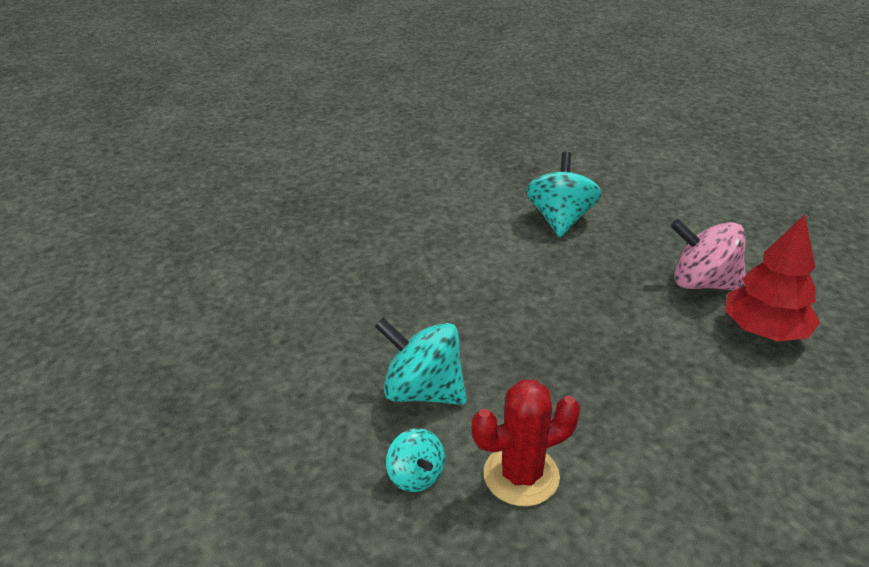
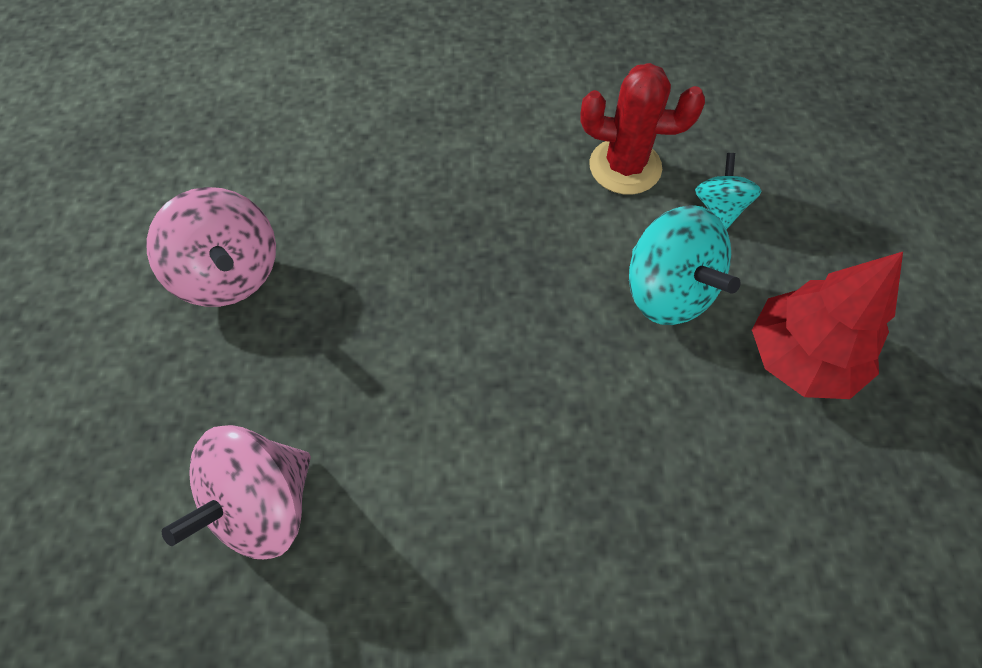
camera: 150 degrees left, 25 degrees up
turquoise spinning top [526,152,601,237] -> pink spinning top [162,425,311,559]
red tree [725,215,820,341] -> red tree moved to [752,252,903,399]

